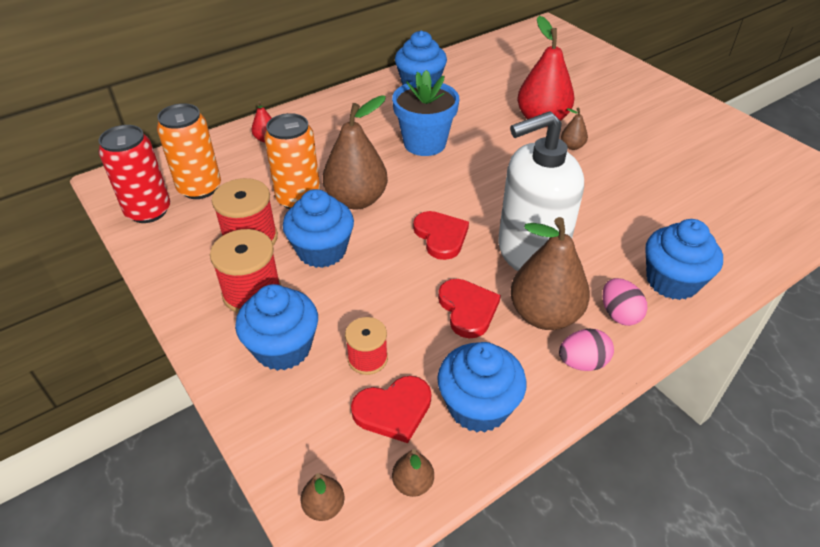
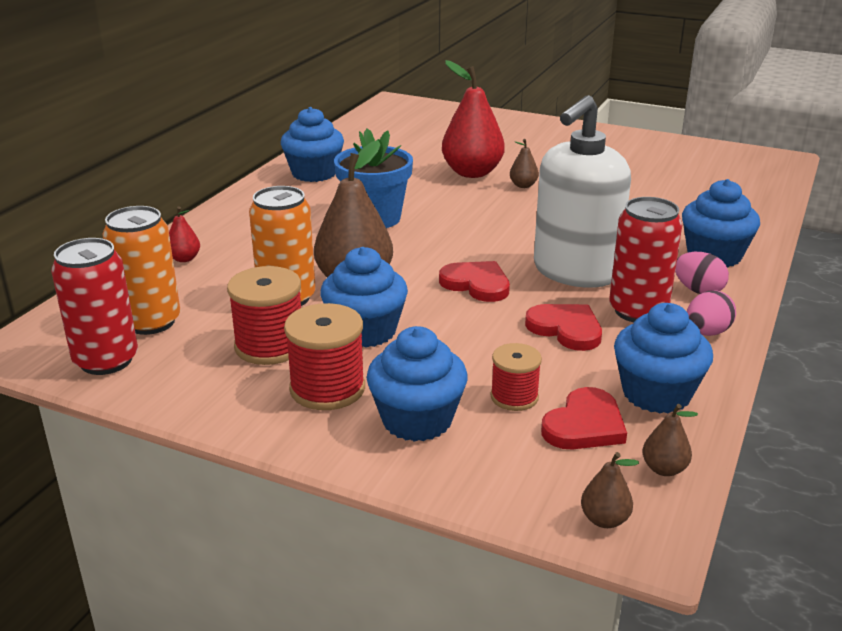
camera: 30 degrees left, 15 degrees down
brown pear [510,217,590,330] -> red can [609,197,682,322]

